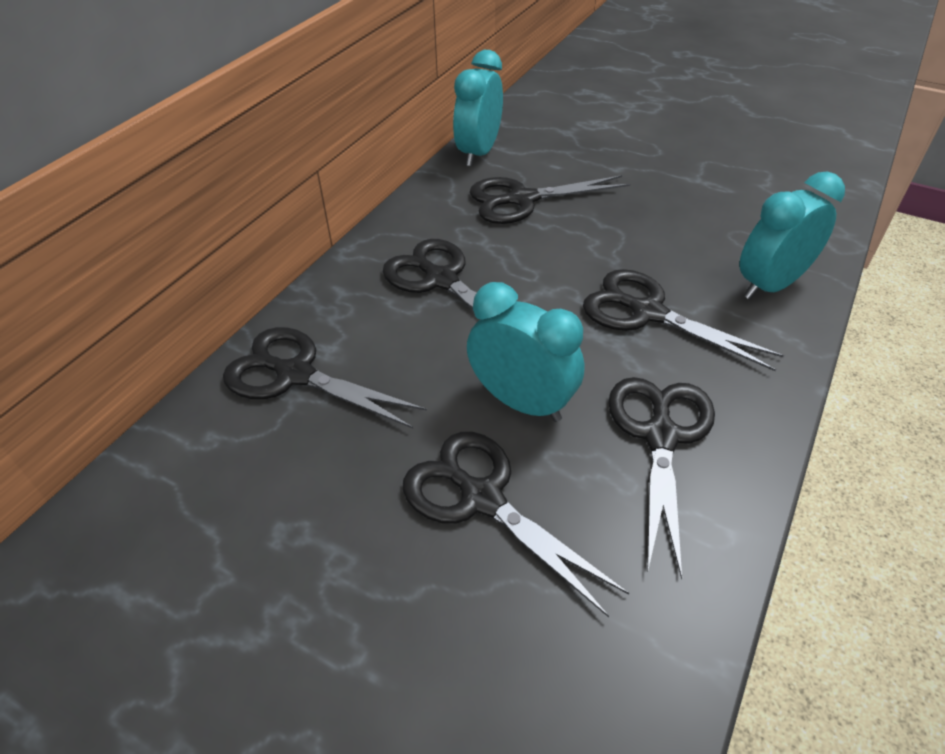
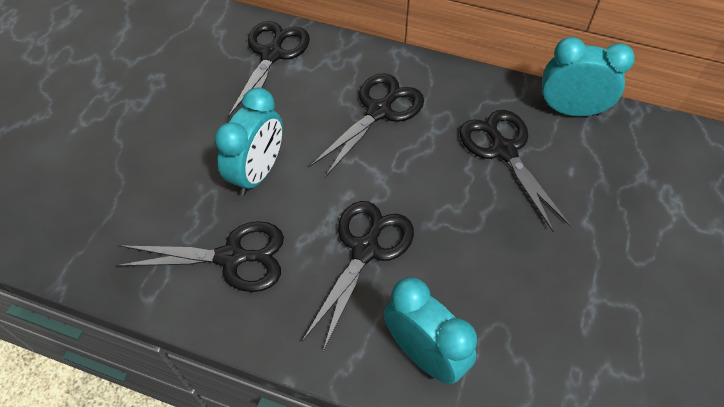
camera: 80 degrees right, 10 degrees up
black scissors [403,432,629,617] -> none

